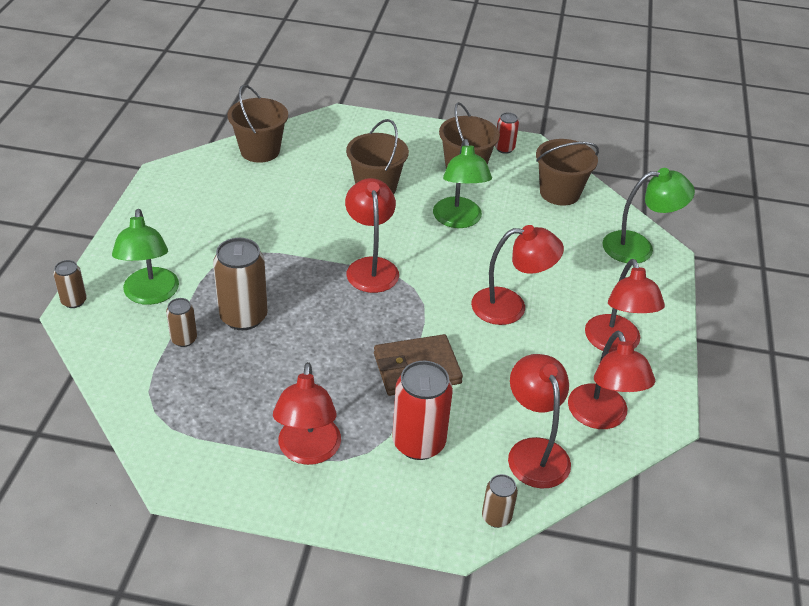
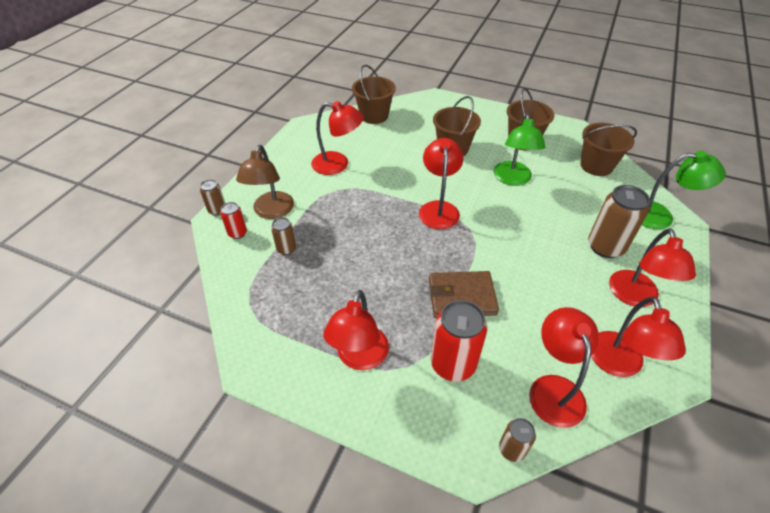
camera: 15 degrees right, 5 degrees up
green lamp [112,209,179,305] -> brown lamp [236,145,294,219]
brown can [213,238,268,330] -> brown can moved to [588,185,650,258]
red lamp [471,225,564,325] -> red lamp moved to [311,101,364,175]
red can [495,112,519,154] -> red can moved to [220,202,247,239]

